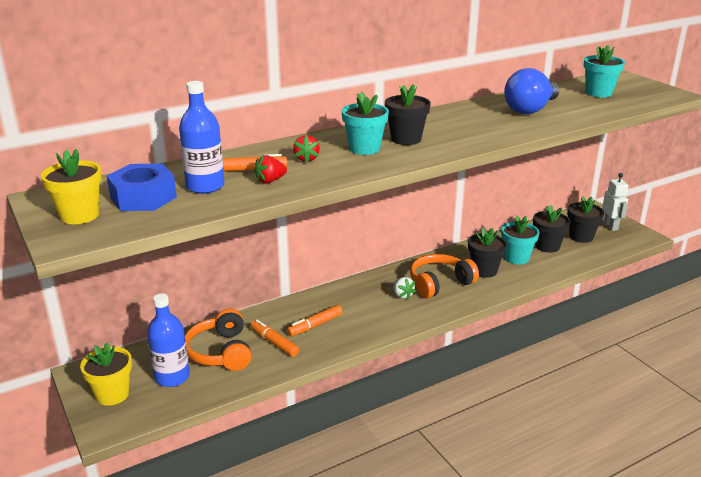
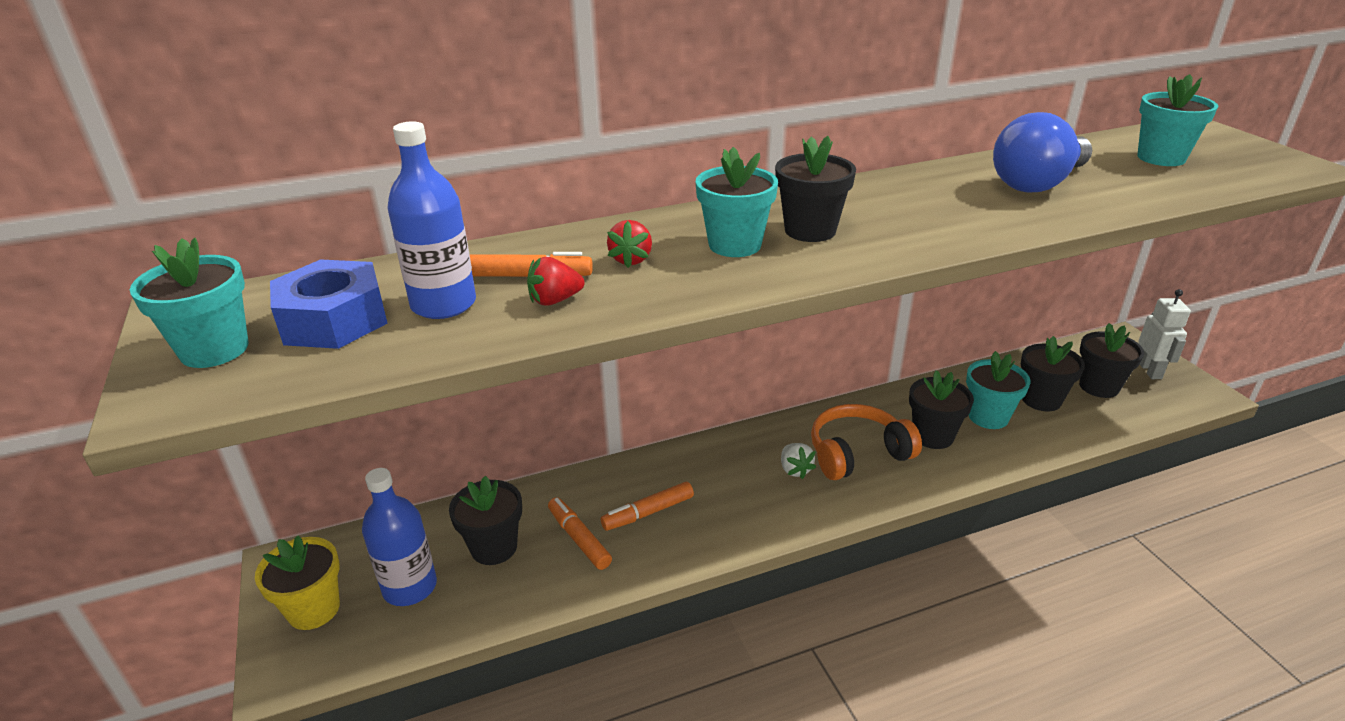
camera: 10 degrees right, 5 degrees up
yellow flower pot [41,149,102,224] -> turquoise flower pot [130,238,248,368]
orange headphones [185,308,252,371] -> black flower pot [449,476,522,565]

